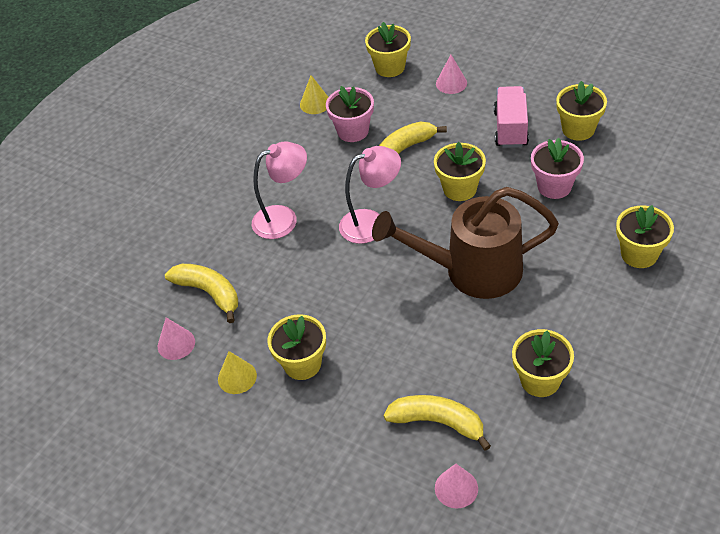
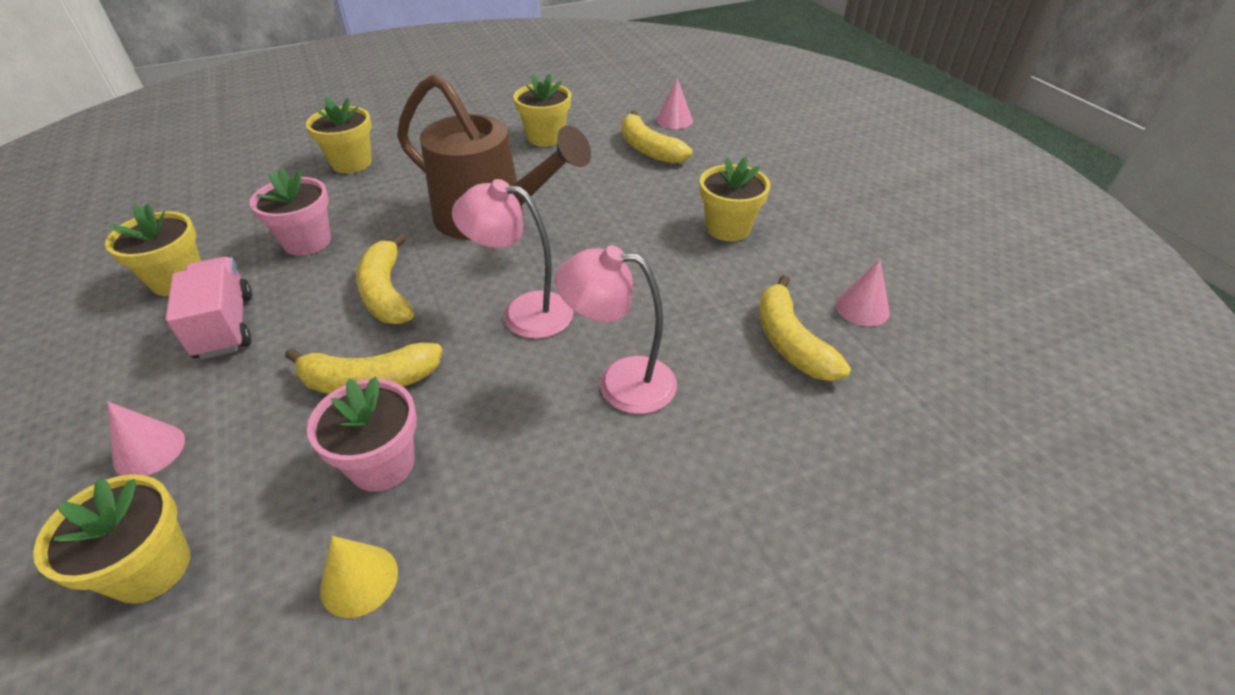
camera: 150 degrees left, 5 degrees down
yellow cone [218,351,257,394] -> none
yellow flower pot [434,142,486,201] -> yellow banana [356,233,414,324]
pink truck [494,86,529,148] -> pink truck turned 120 degrees clockwise [166,257,252,359]

